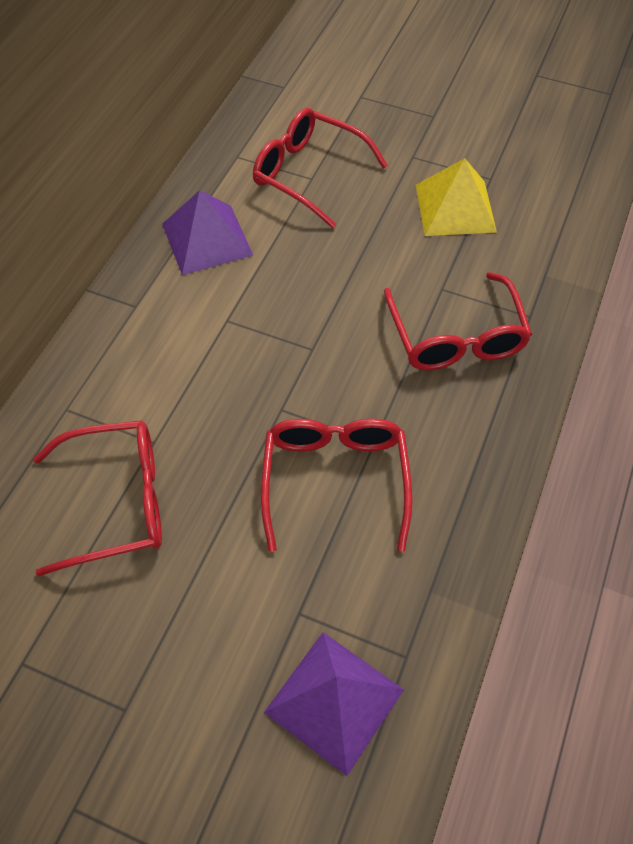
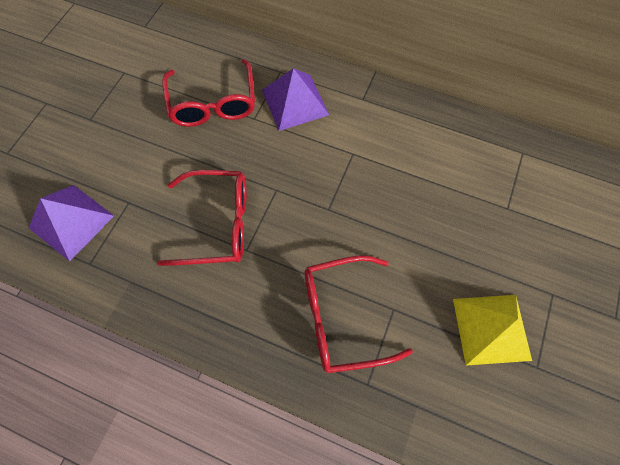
camera: 90 degrees right, 10 degrees up
purple pyramid [162,190,253,275] -> purple pyramid moved to [262,68,329,131]
red glasses [253,108,388,228] -> none

